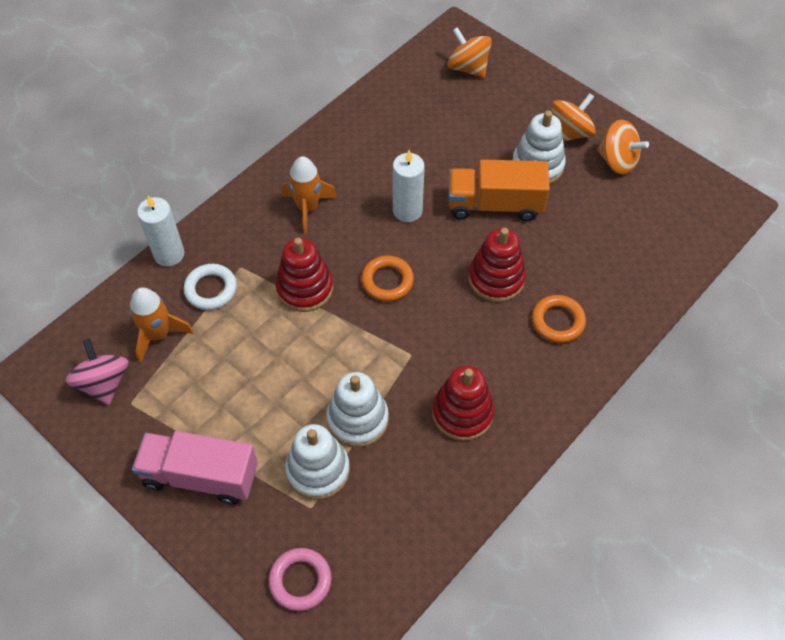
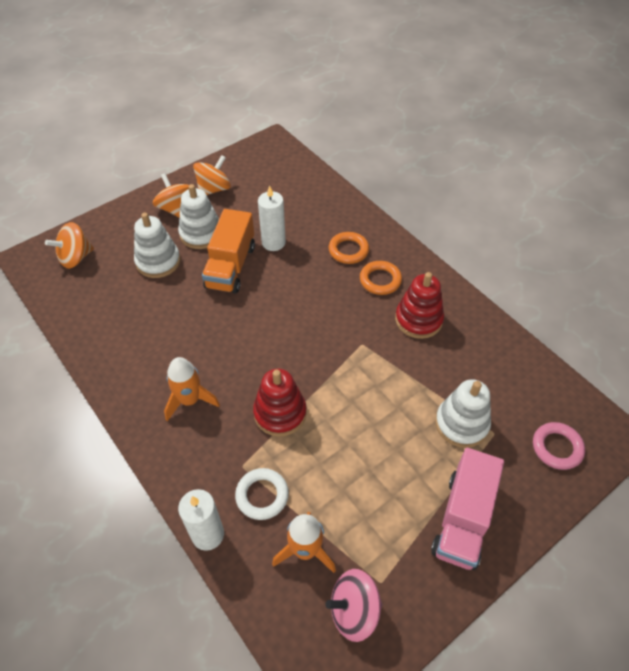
camera: 80 degrees left, 5 degrees down
white stacking toy [326,372,389,447] -> white stacking toy moved to [134,212,181,278]
orange ring [361,255,414,302] -> orange ring moved to [360,261,402,295]
white candle [393,150,425,222] -> white candle moved to [258,185,286,251]
red stacking toy [468,228,526,302] -> none

